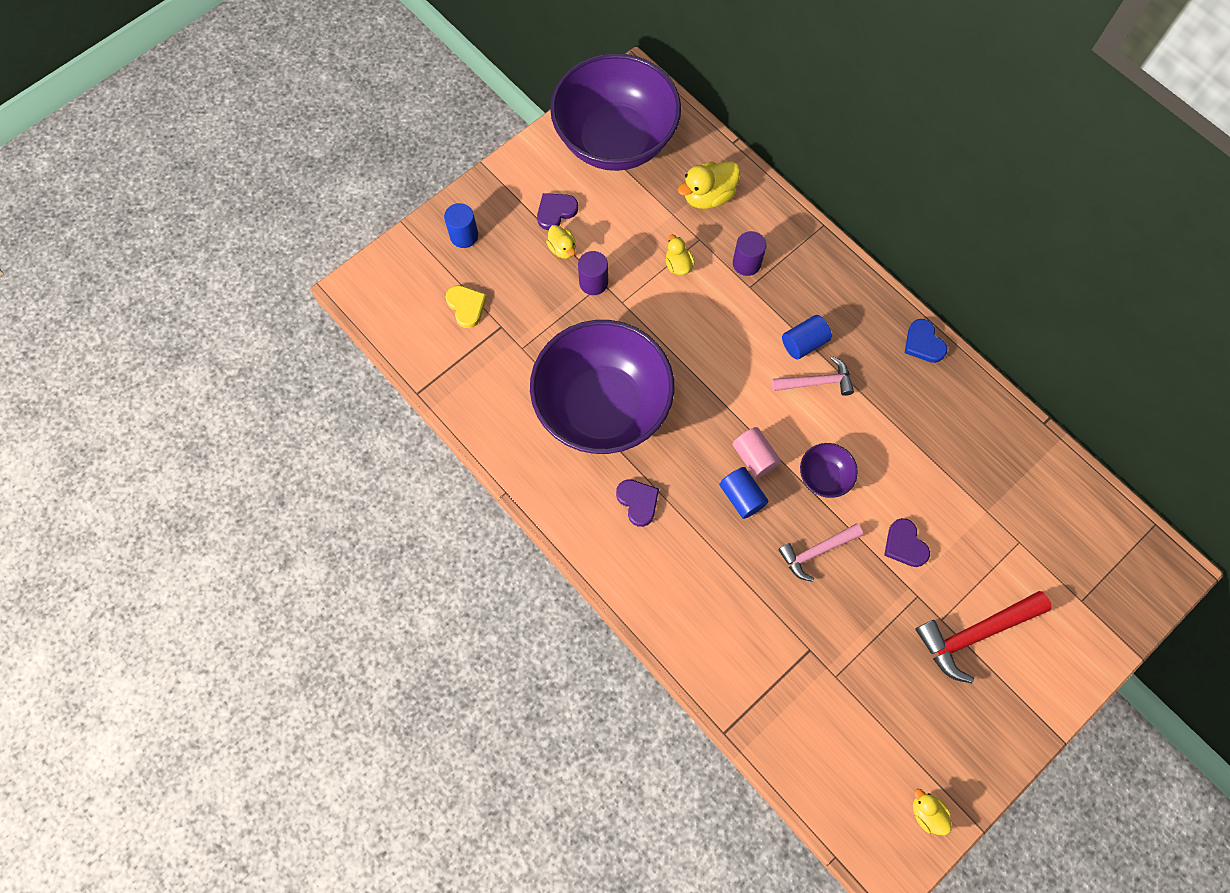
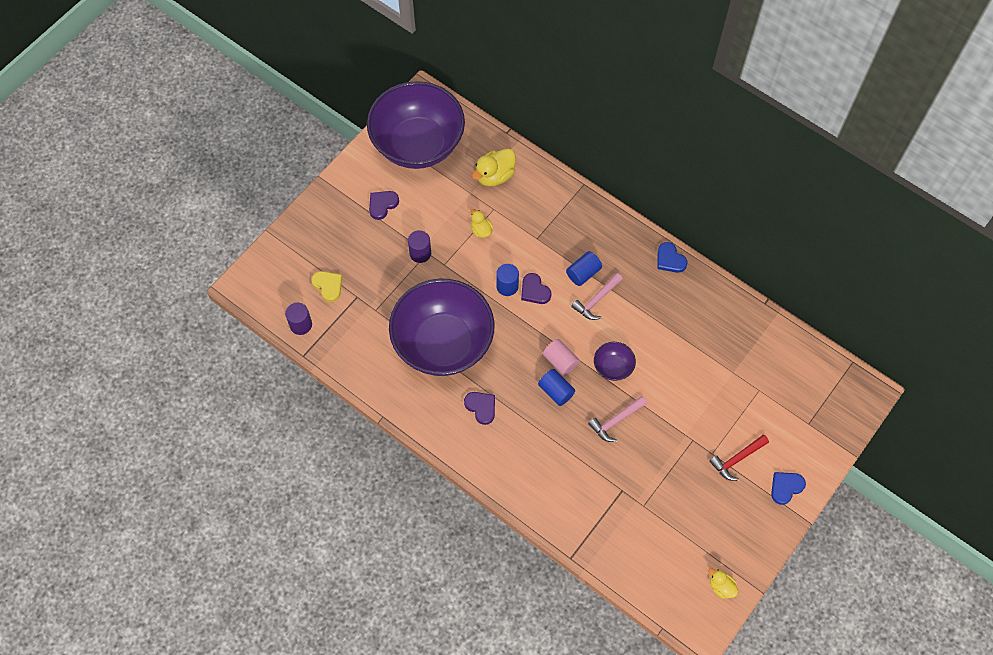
camera: 10 degrees left, 5 degrees down
blue cylinder [444,203,478,248] -> blue cylinder moved to [496,264,519,296]
yellow duck [546,225,576,259] -> none
purple cylinder [733,231,766,276] -> purple cylinder moved to [285,303,312,335]
pink hammer [772,356,854,396] -> pink hammer turned 150 degrees clockwise [571,273,623,320]
purple heart [884,518,930,567] -> purple heart moved to [521,273,551,304]
red hammer [915,591,1052,683] -> red hammer [709,435,769,481], size x0.65
none -> blue heart [771,472,806,505]

